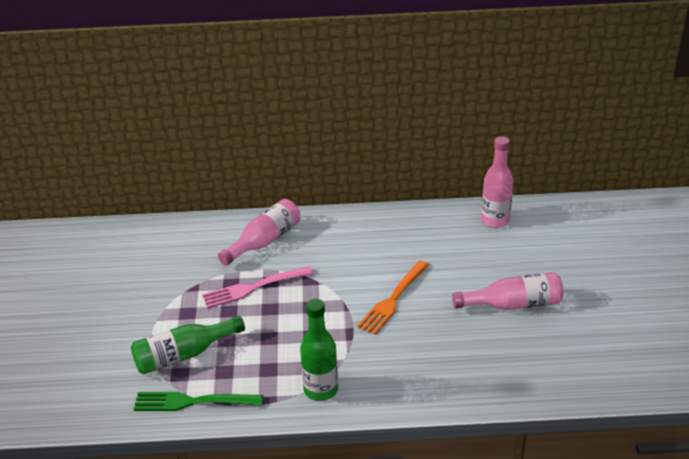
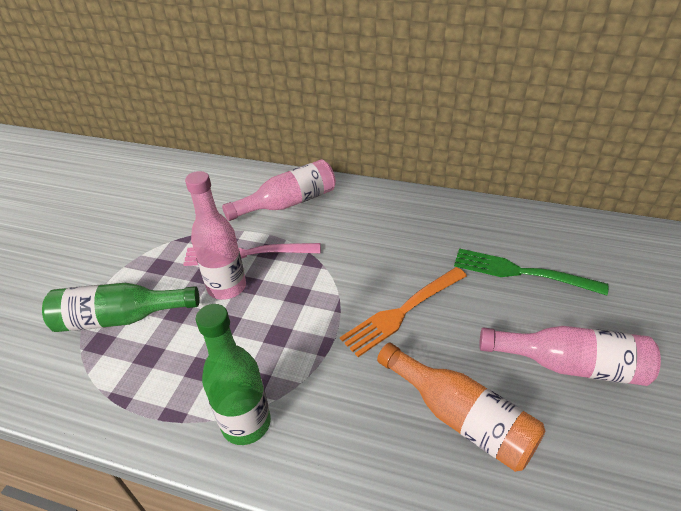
camera: 20 degrees right, 5 degrees up
green fork [134,392,264,411] -> green fork moved to [454,248,608,295]
pink bottle [481,136,513,228] -> pink bottle moved to [185,171,246,300]
none -> orange bottle [377,343,545,472]

